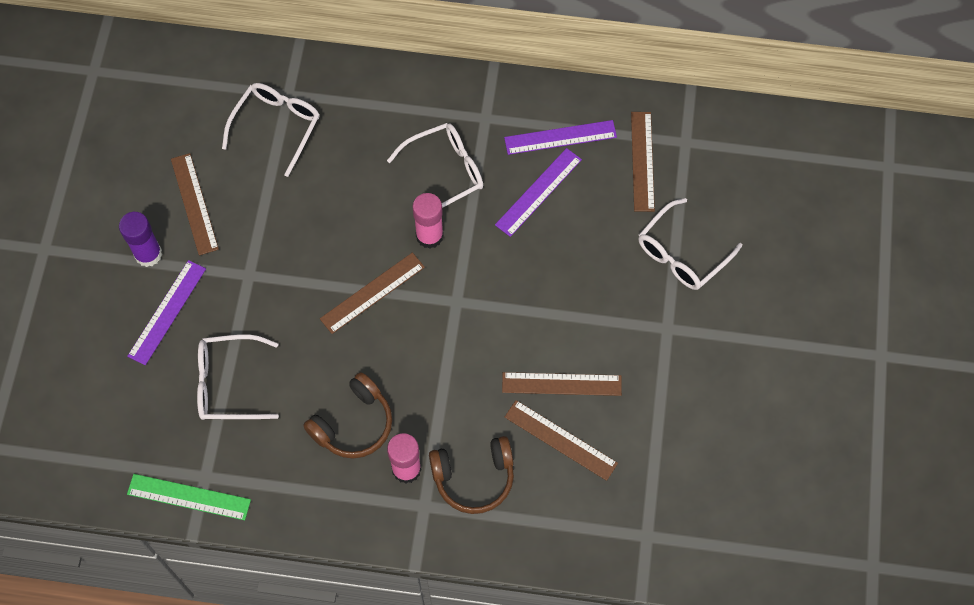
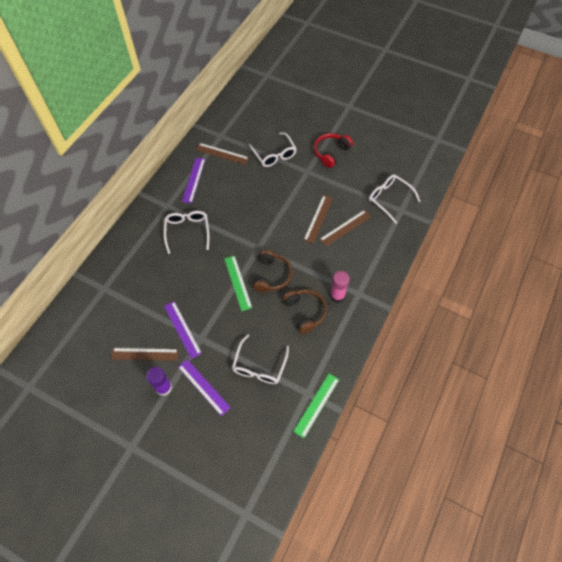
camera: 70 degrees left, 5 degrees down
white glasses [222,83,320,177] -> white glasses moved to [369,174,420,224]
brown ruler [320,252,425,334] -> green ruler [224,256,252,311]
pink glue stick [412,193,444,249] -> none
brown headphones [429,436,514,514] -> brown headphones moved to [253,250,292,292]
purple ruler [495,148,582,237] -> purple ruler moved to [164,301,202,359]
none -> red headphones [314,133,353,168]

